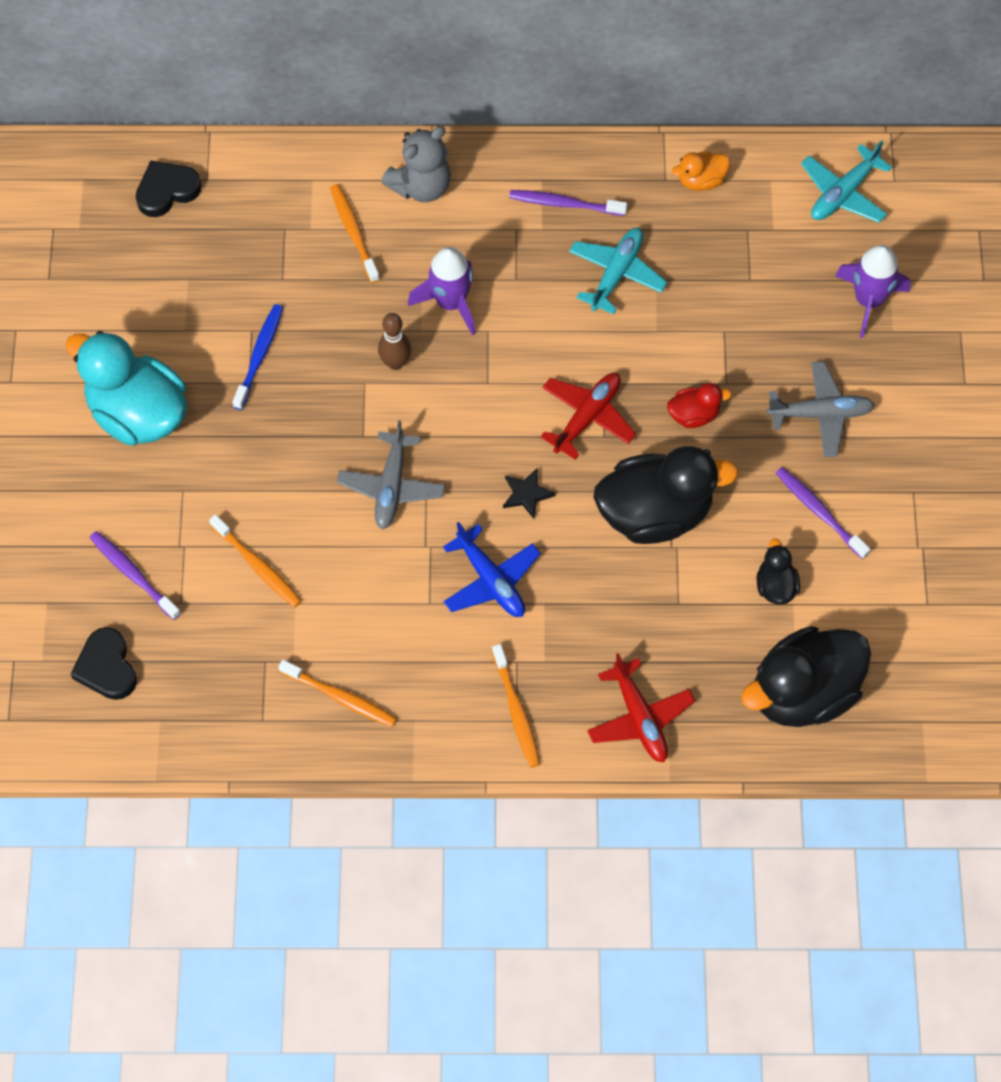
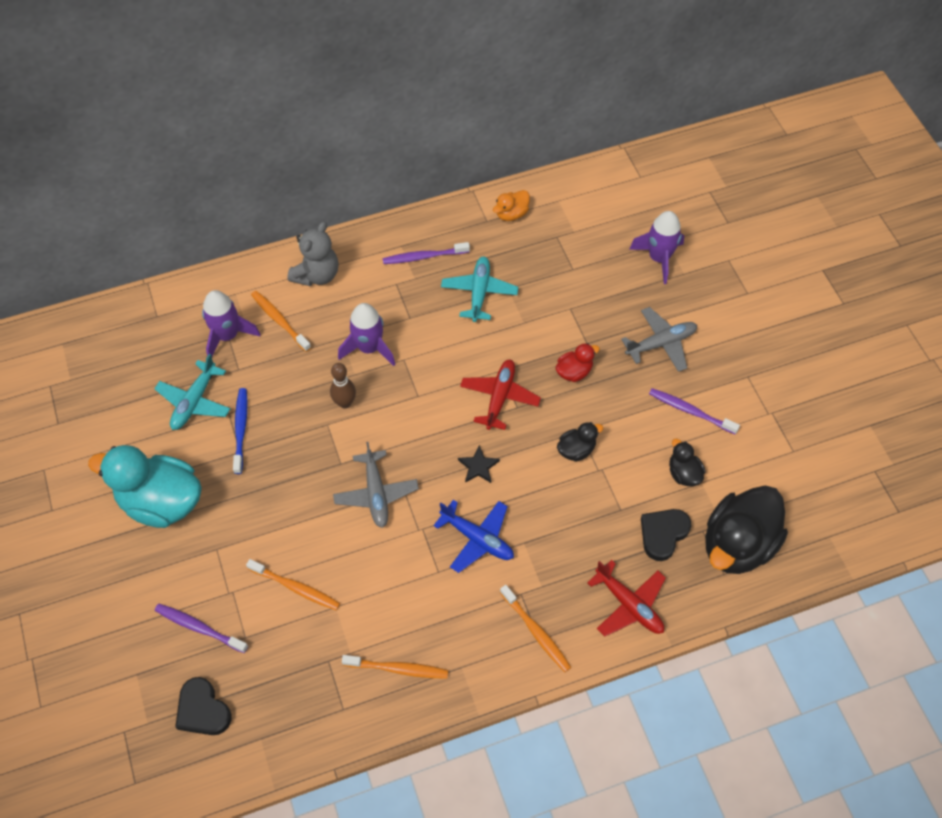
camera: 20 degrees left, 5 degrees down
black heart [136,161,202,217] -> black heart moved to [641,509,691,561]
black duck [593,446,739,544] -> black duck [557,422,603,462], size x0.46
turquoise plane [801,140,892,223] -> turquoise plane moved to [154,354,231,430]
none -> purple rocket [202,290,261,356]

